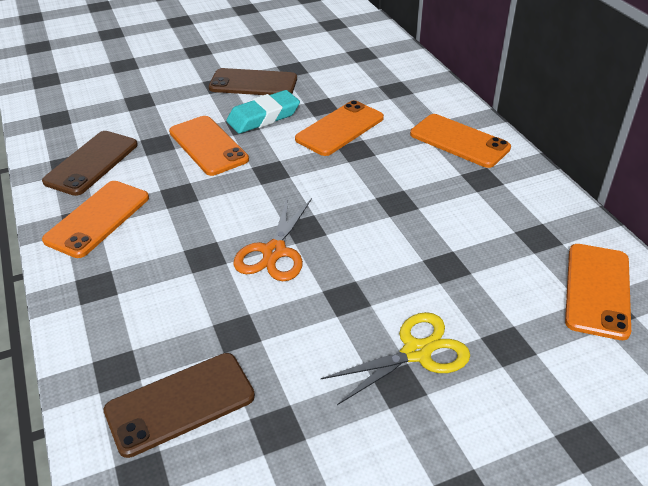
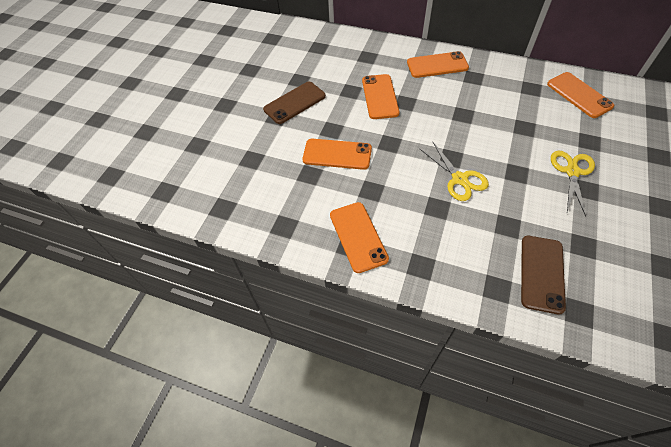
camera: 45 degrees left, 15 degrees up
brown phone [42,131,138,196] -> none
turquoise eraser [226,90,300,134] -> none
orange scissors [234,195,312,281] -> yellow scissors [420,141,489,201]

